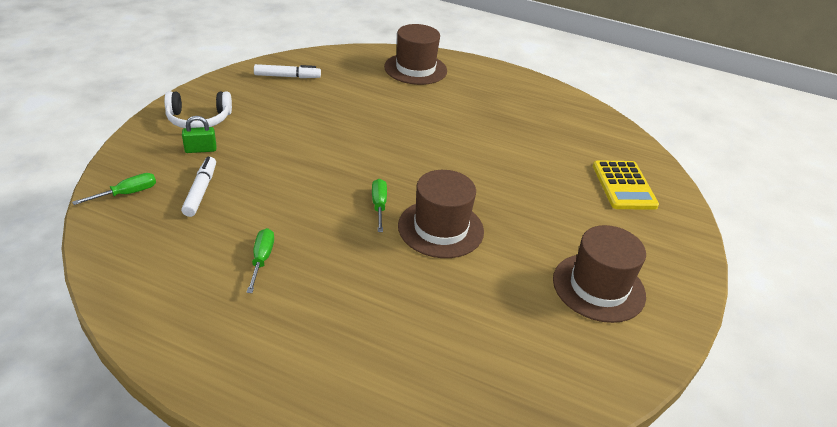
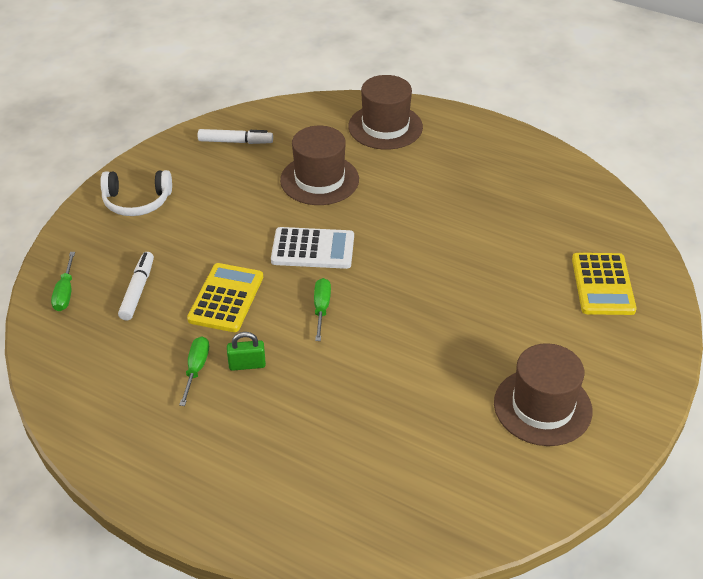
camera: 10 degrees right, 5 degrees up
green screwdriver [72,173,156,205] -> green screwdriver turned 120 degrees clockwise [51,252,75,311]
green padlock [182,116,216,153] -> green padlock moved to [227,332,266,371]
brown hat [398,170,484,258] -> brown hat moved to [280,126,359,205]
none -> yellow calculator [187,263,263,332]
none -> white calculator [271,227,354,269]

